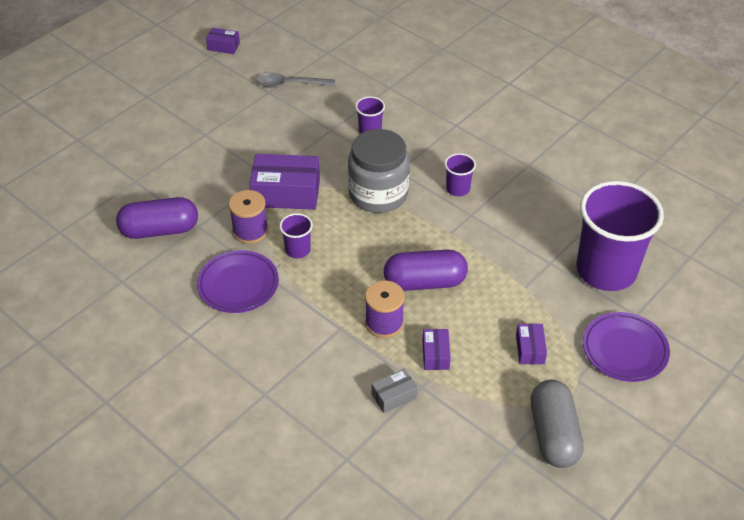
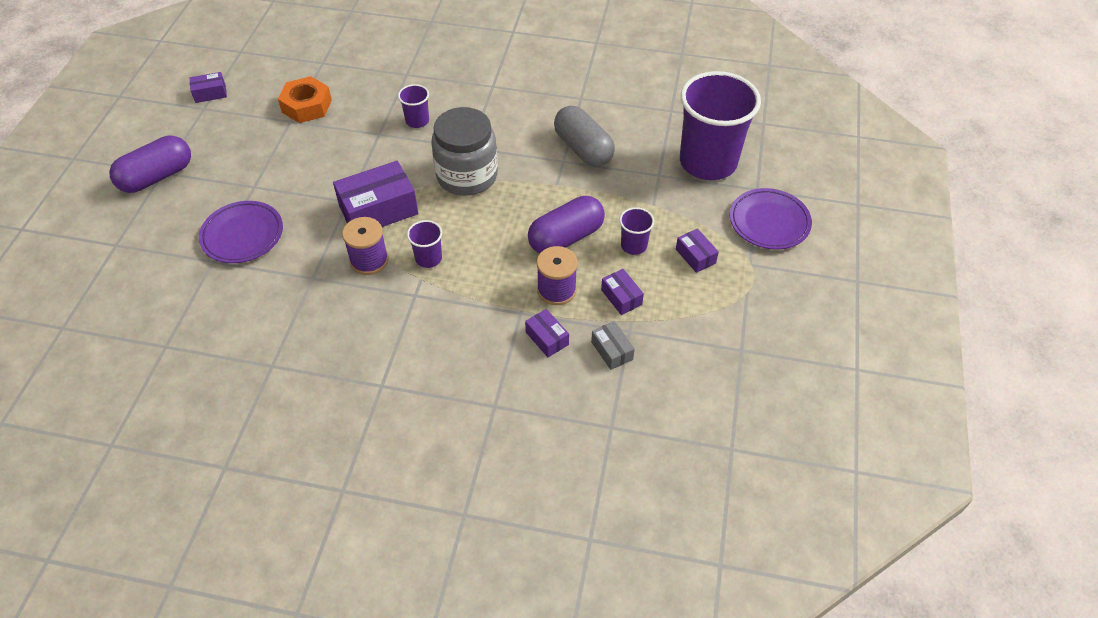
camera: 30 degrees left, 5 degrees up
purple capsule [116,197,198,239] -> purple capsule moved to [109,136,191,193]
purple plate [197,250,279,313] -> purple plate moved to [199,201,283,263]
grey spoon [256,73,335,88] -> orange nut [278,76,332,123]
grey box [371,369,417,413] -> grey box turned 60 degrees counterclockwise [591,321,635,370]
purple cup [445,153,476,196] -> purple cup moved to [619,207,654,255]
grey capsule [531,380,584,468] -> grey capsule moved to [554,106,615,167]
none -> purple box [525,309,569,357]

